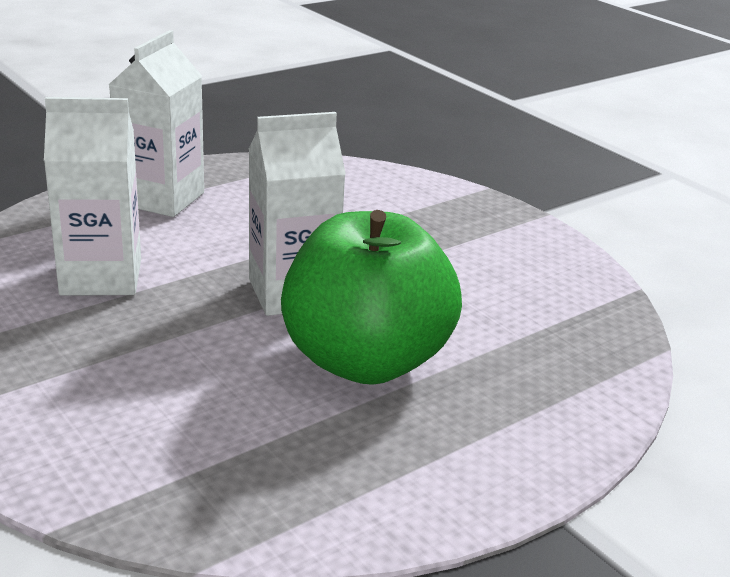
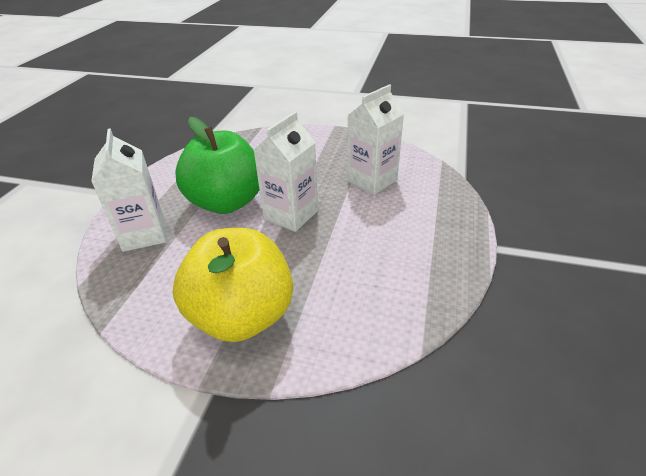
camera: 145 degrees right, 10 degrees up
white carton [109,30,204,217] -> white carton moved to [91,128,166,252]
none -> yellow apple [173,228,293,342]

